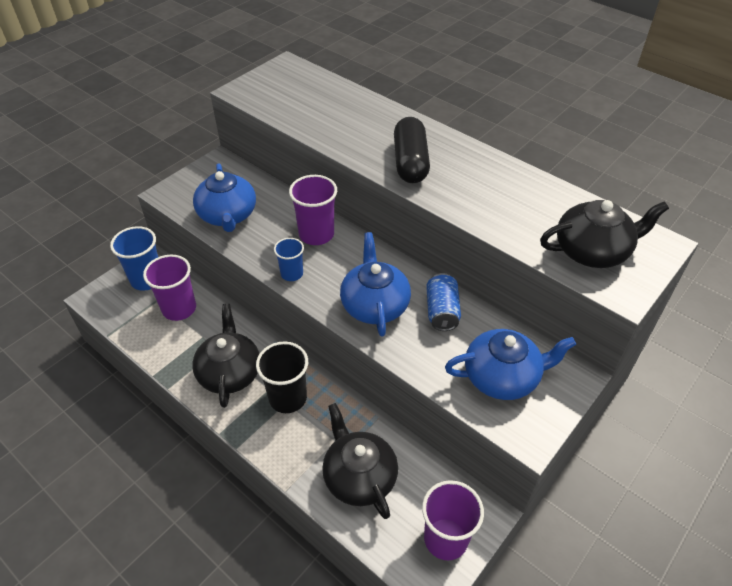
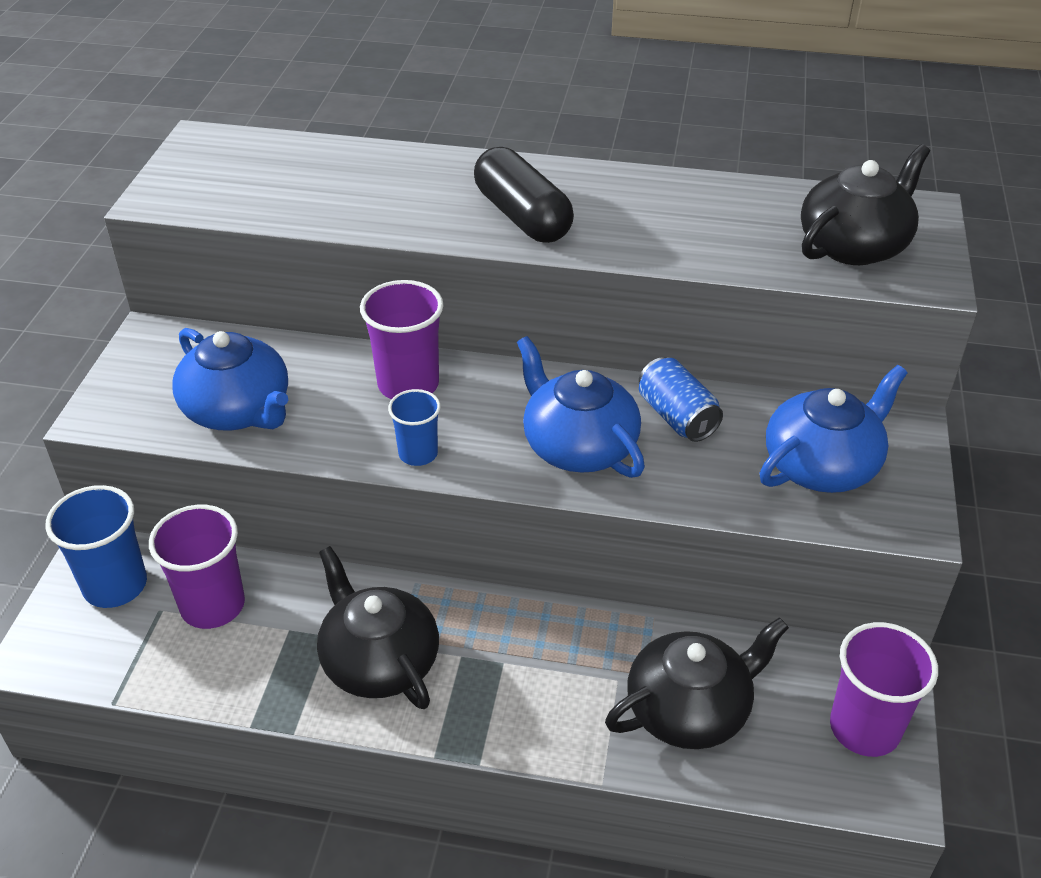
camera: 30 degrees left, 5 degrees down
black cup [256,342,308,413] -> none
black teapot [322,403,398,519] -> black teapot turned 120 degrees clockwise [605,617,789,749]

